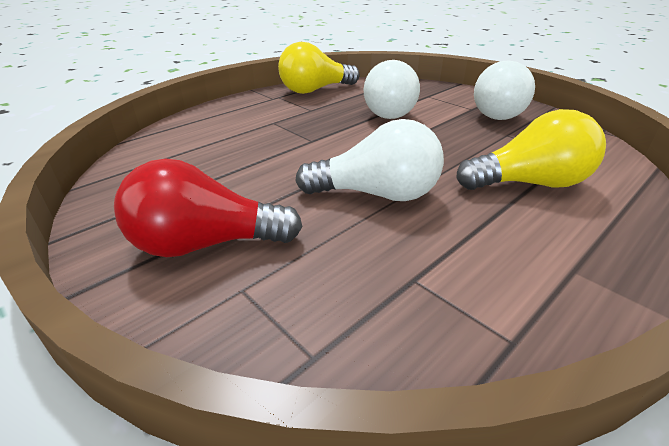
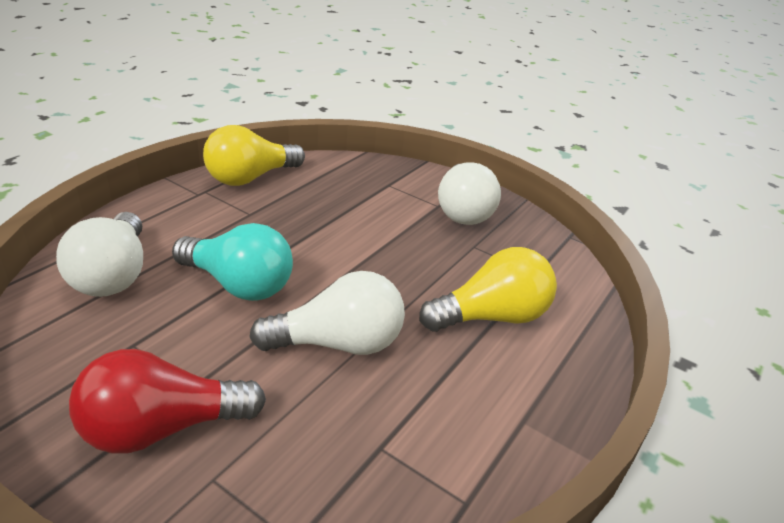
camera: 15 degrees left, 0 degrees up
white light bulb [364,60,420,119] -> white light bulb moved to [56,212,143,297]
none -> turquoise light bulb [172,223,293,301]

